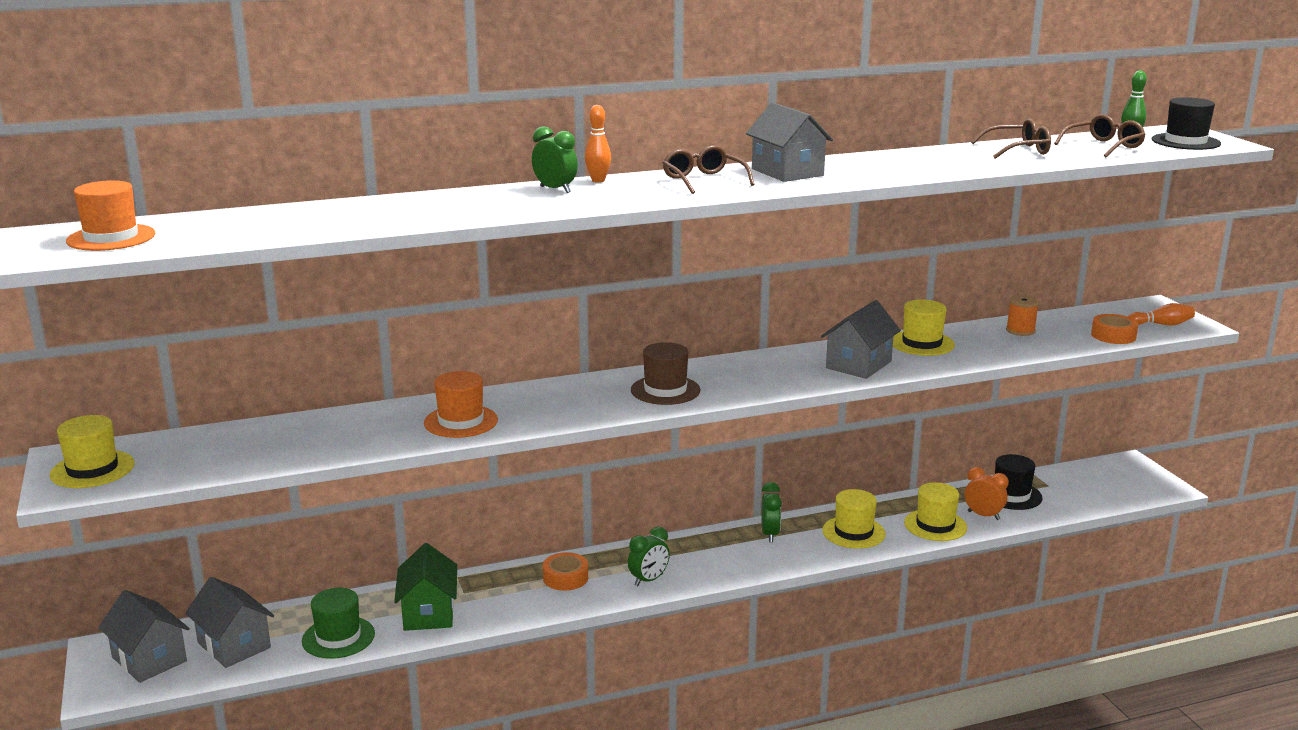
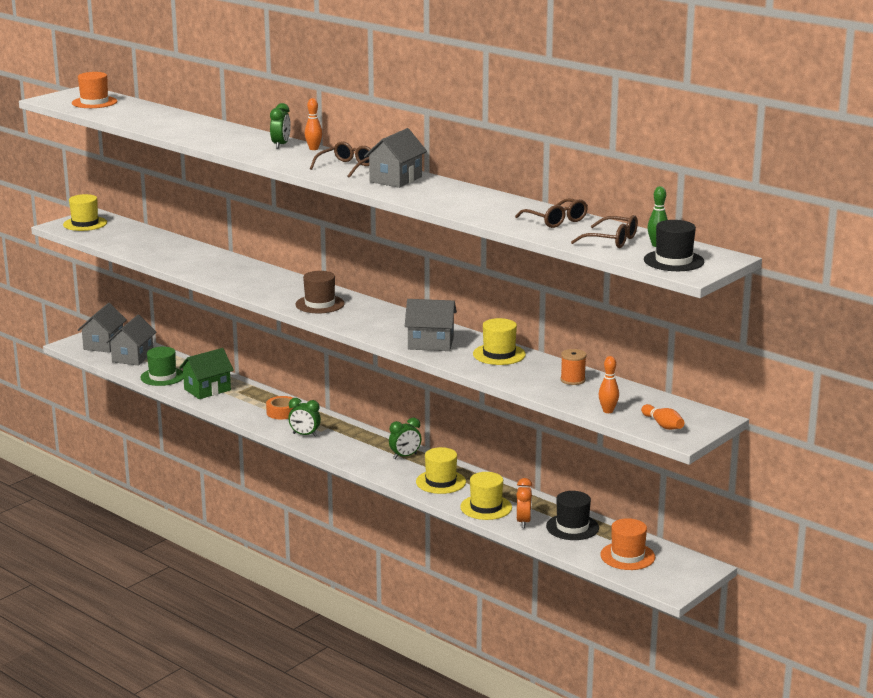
camera: 60 degrees right, 0 degrees up
orange hat [424,371,498,438] -> orange hat moved to [600,518,655,570]
orange tape [1091,314,1138,344] -> orange bowling pin [599,356,619,413]

